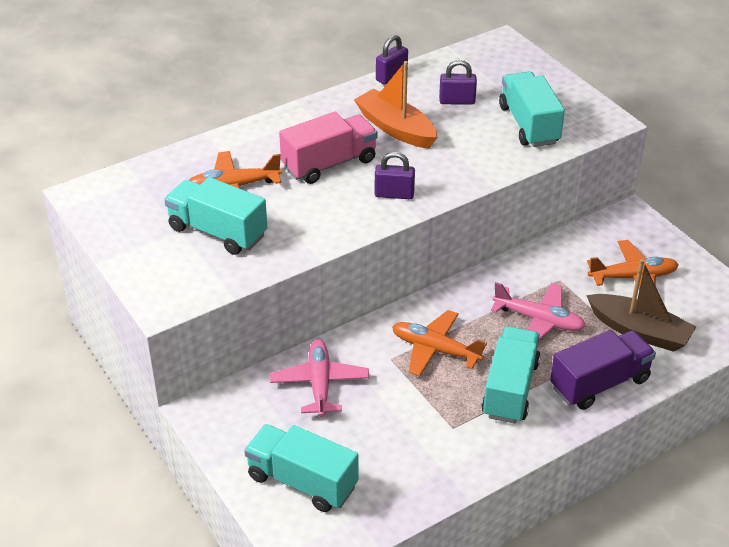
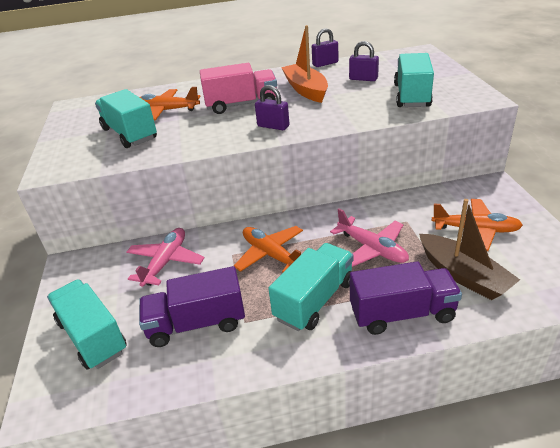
camera: 25 degrees right, 5 degrees down
none -> purple truck [139,266,245,347]

